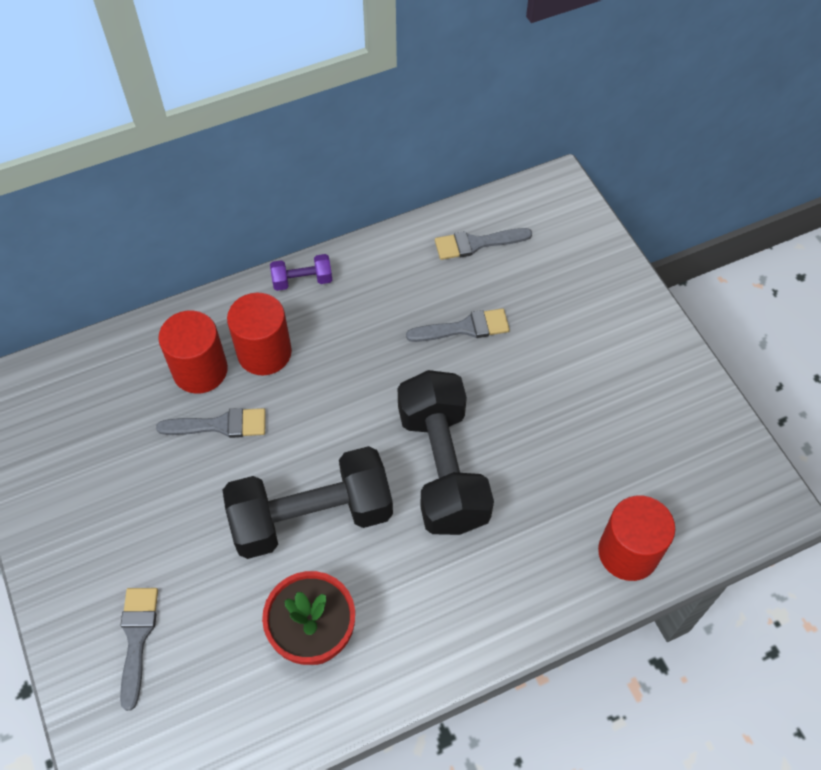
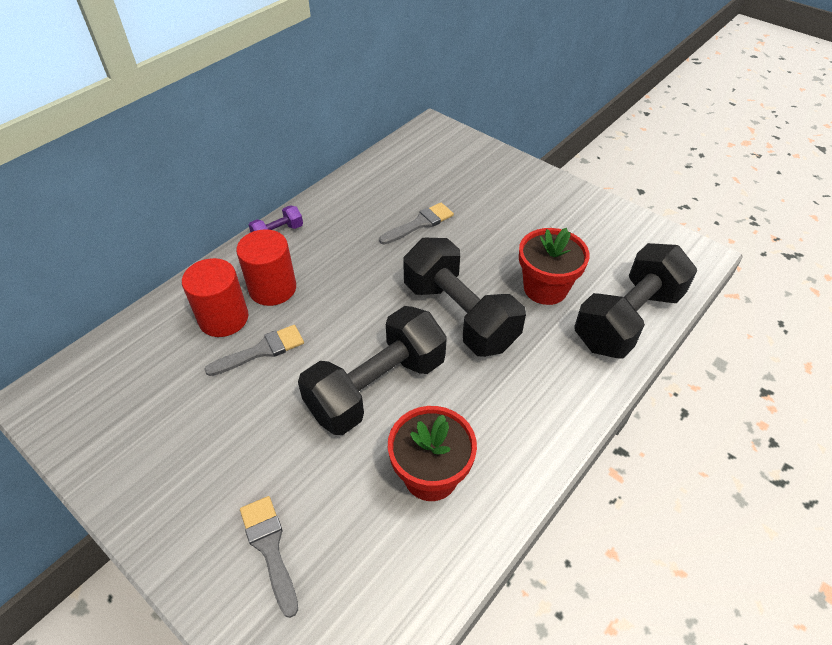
camera: 25 degrees left, 10 degrees down
grey brush [435,228,532,260] -> none
red cylinder [598,496,675,581] -> black dumbbell [574,243,697,359]
none -> red flower pot [519,228,590,305]

